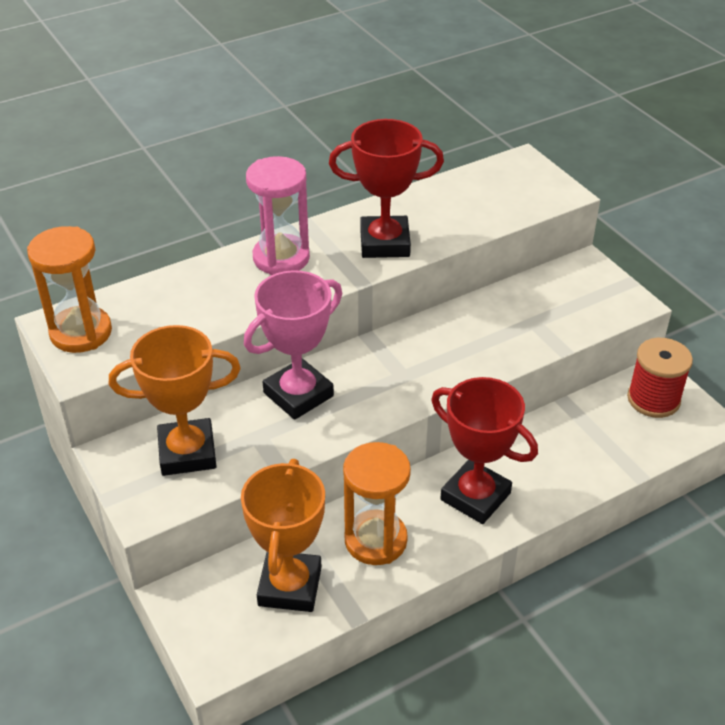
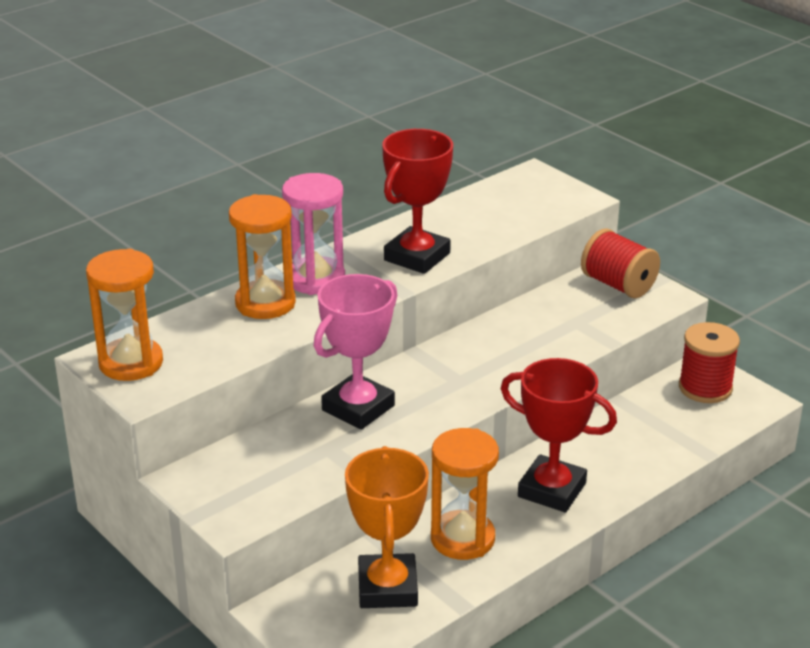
camera: 10 degrees left, 10 degrees down
orange trophy [109,325,241,476] -> none
red trophy [329,119,444,258] -> red trophy turned 45 degrees counterclockwise [382,129,453,274]
none -> orange hourglass [229,194,296,319]
none -> red spool [581,228,660,298]

